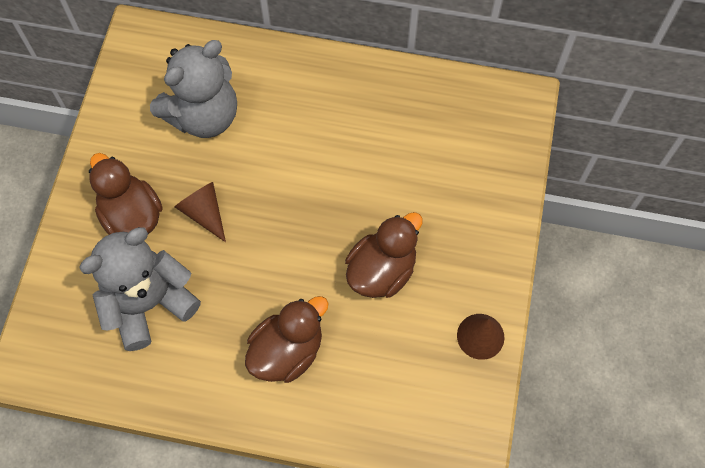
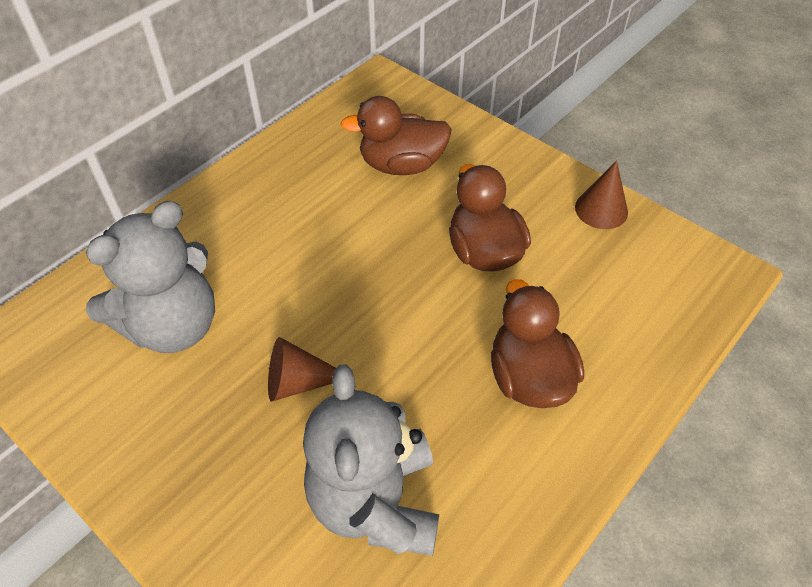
camera: 60 degrees left, 15 degrees down
brown duck [89,153,163,235] -> brown duck moved to [341,96,452,175]
grey teddy bear [150,40,237,138] -> grey teddy bear turned 60 degrees clockwise [86,201,215,353]

